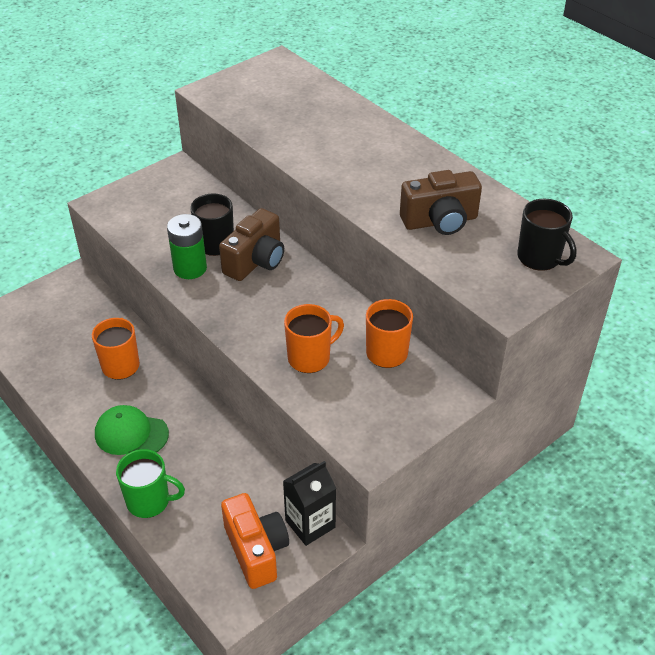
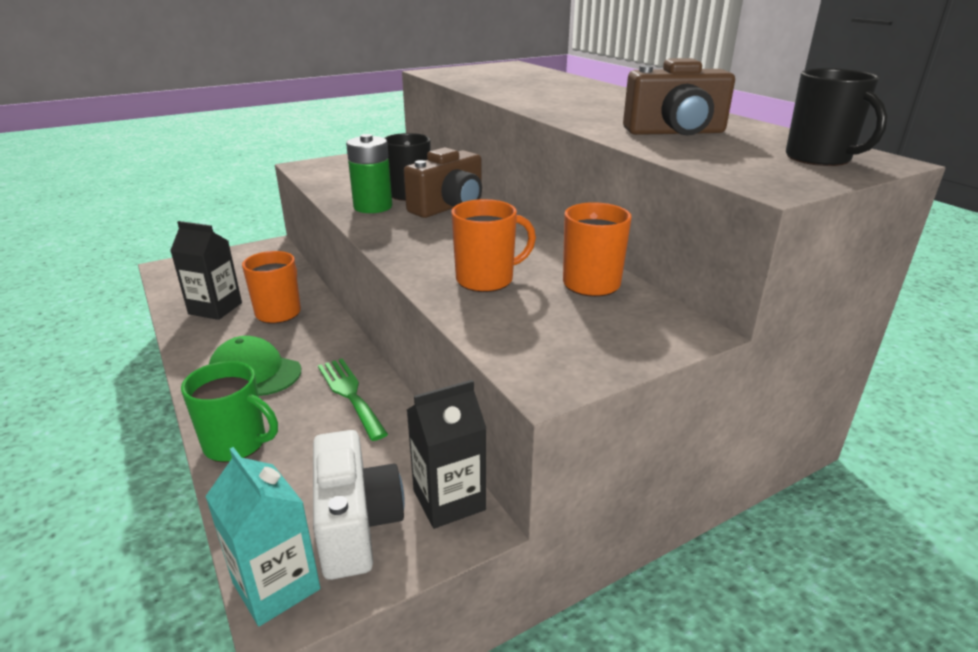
camera: 10 degrees right, 15 degrees down
orange camera [221,493,289,589] -> white camera [313,430,405,580]
none -> black carton [170,221,242,320]
none -> turquoise carton [205,447,320,626]
none -> green fork [318,359,388,441]

